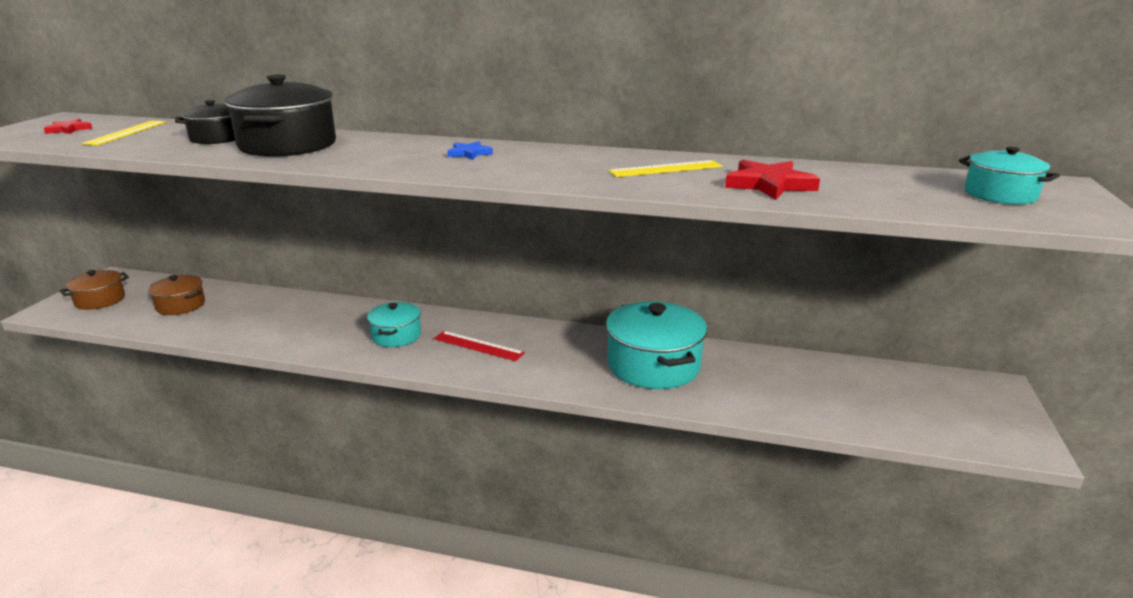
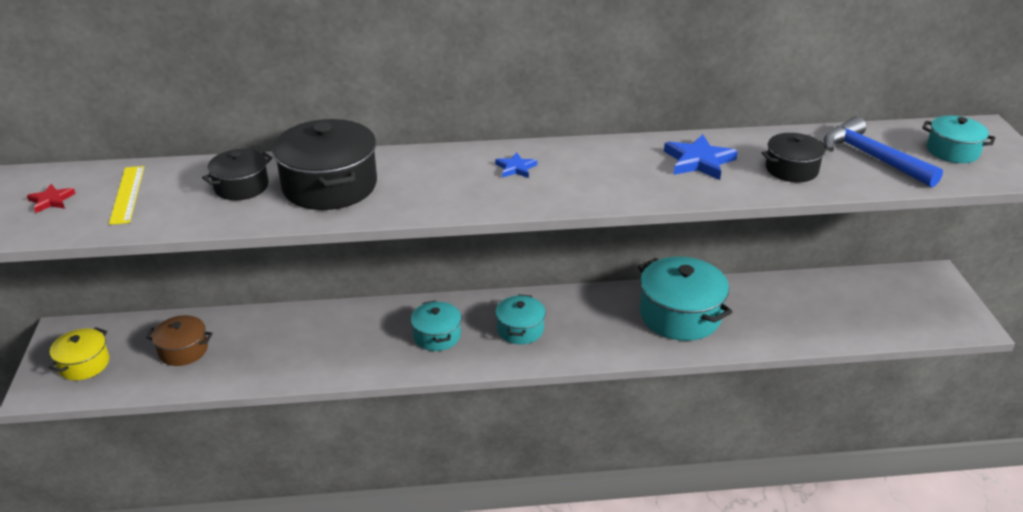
camera: 20 degrees left, 10 degrees up
brown pot [60,270,129,310] -> yellow pot [49,327,109,380]
red ruler [434,331,525,361] -> turquoise pot [495,294,546,344]
yellow ruler [609,160,722,177] -> blue star [664,134,738,180]
red star [725,160,820,200] -> black pot [761,133,830,182]
none -> blue hammer [824,116,943,187]

